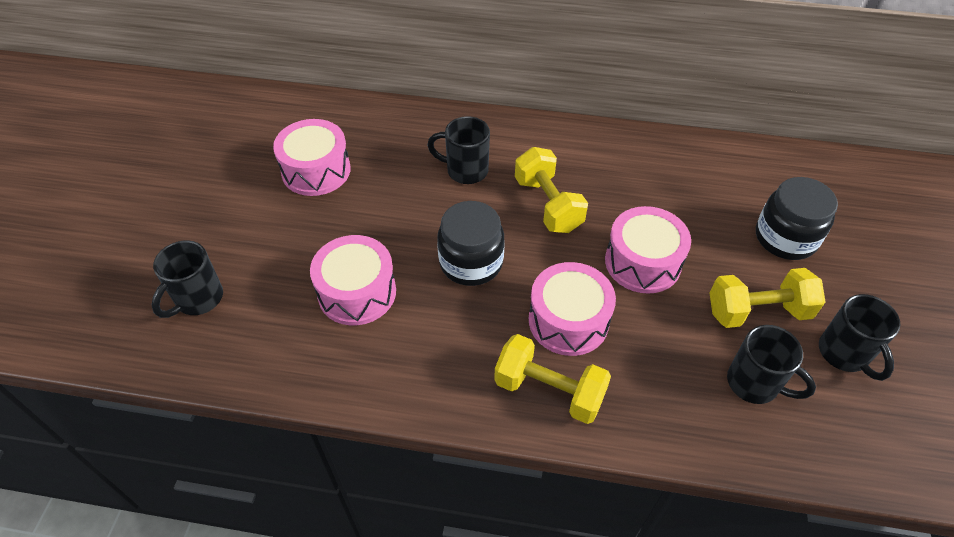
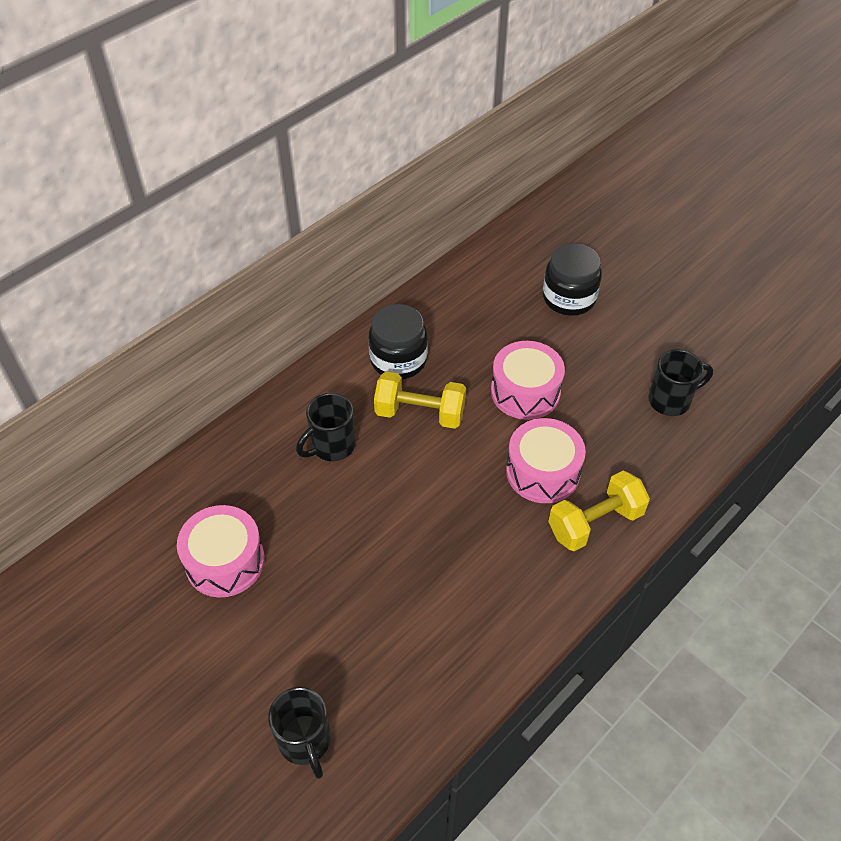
camera: 55 degrees left, 0 degrees up
pink drum [310,235,396,325] -> none
black jar [437,201,505,286] -> black jar moved to [369,304,428,379]
yellow dumbbell [710,268,825,328] -> none
black mug [819,294,900,381] -> none

